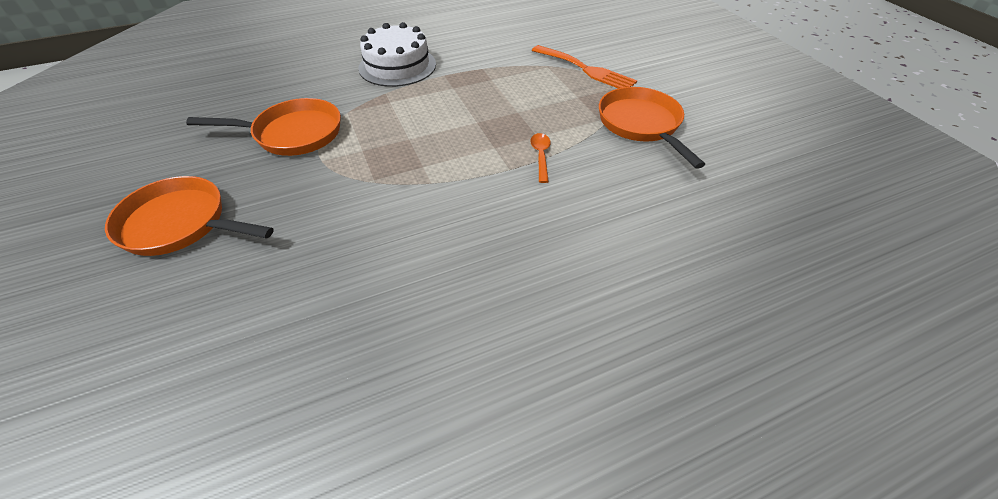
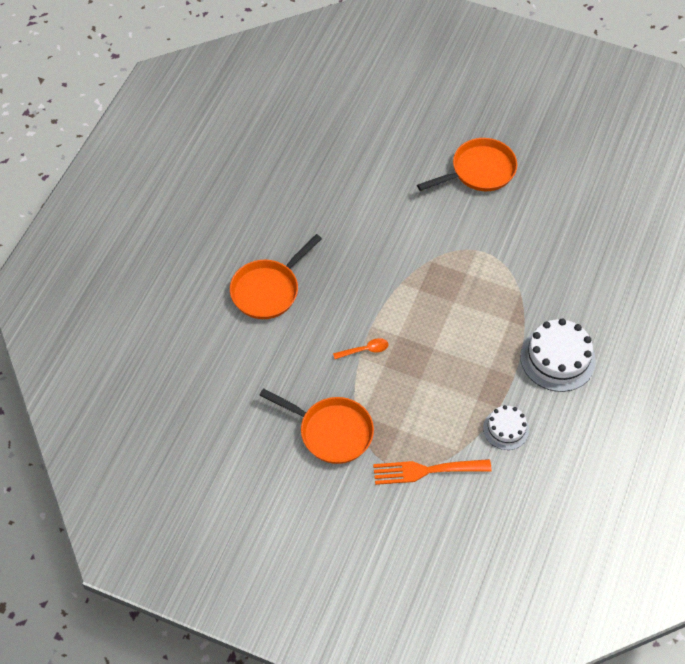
camera: 135 degrees right, 10 degrees up
orange pan [186,98,341,156] -> orange pan moved to [230,234,322,319]
orange spoon [530,133,551,183] -> orange spoon turned 60 degrees counterclockwise [333,338,388,359]
none -> white cake [483,405,529,450]

